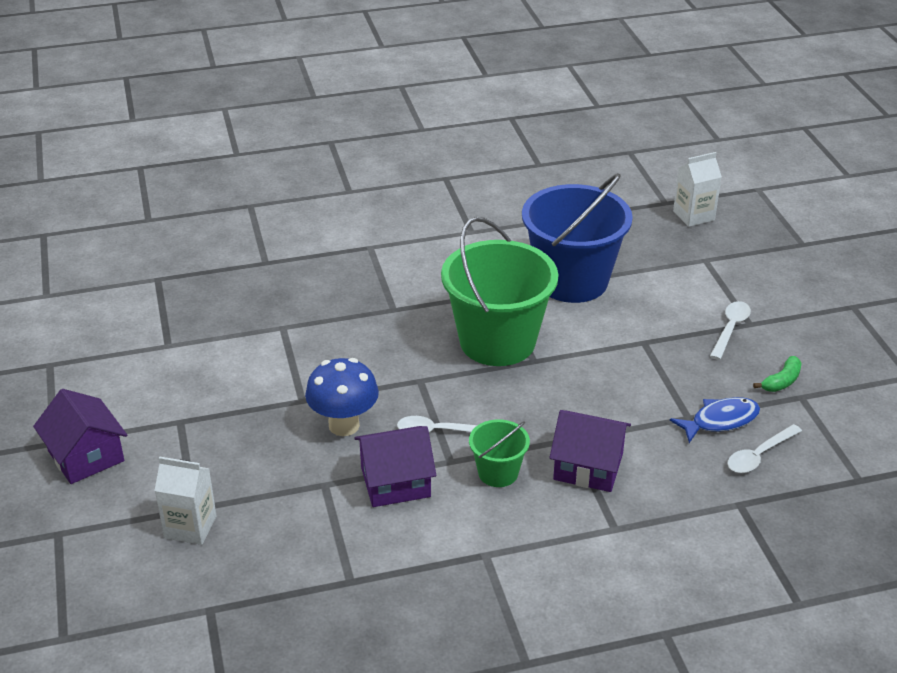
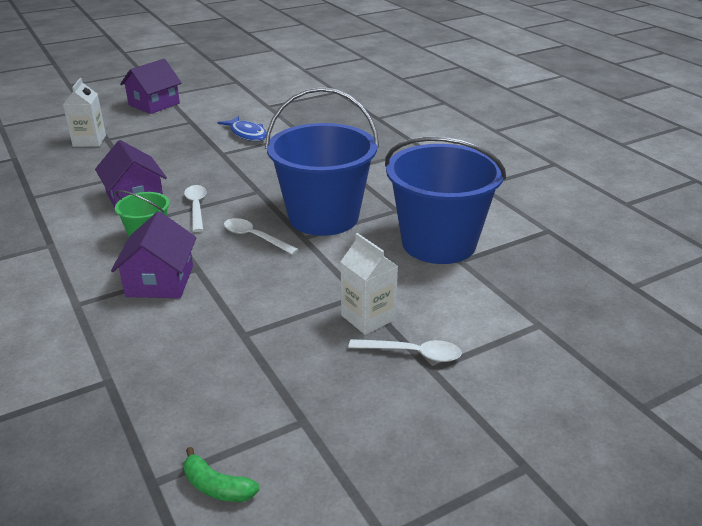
camera: 75 degrees right, 5 degrees down
blue mushroom [305,358,379,436] -> none
green bucket [441,217,558,366] -> blue bucket [265,87,379,236]
blue fish [670,397,760,443] -> blue fish moved to [217,116,267,141]
white carton [673,152,722,227] -> white carton moved to [341,233,398,335]
white spoon [727,424,802,473] -> white spoon moved to [224,218,299,255]
green banana [753,356,802,392] -> green banana moved to [184,447,260,502]

